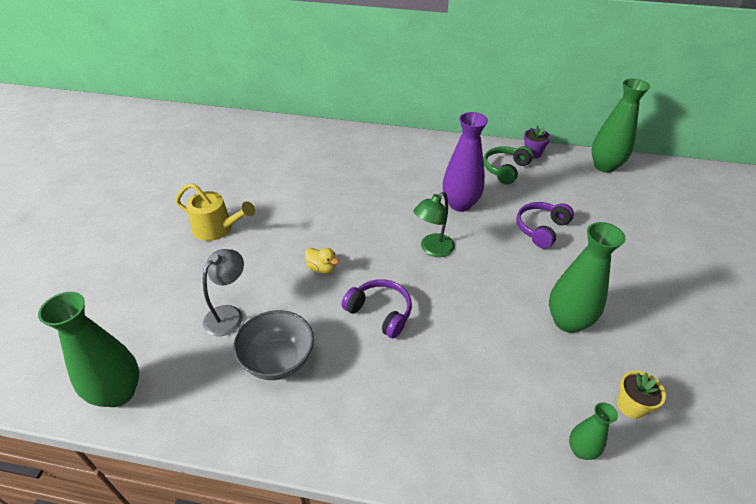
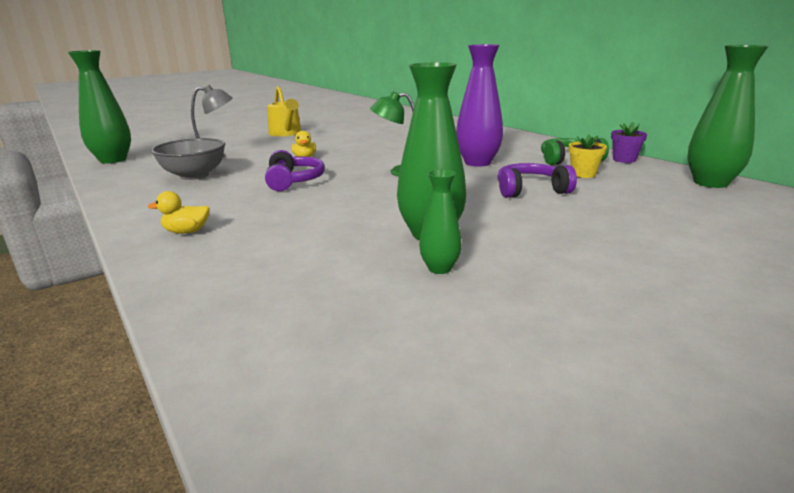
camera: 45 degrees right, 20 degrees down
green vase [569,402,618,460] -> green vase moved to [419,169,462,274]
yellow flower pot [617,371,666,419] -> yellow flower pot moved to [568,134,607,178]
none -> yellow duck [148,191,210,234]

